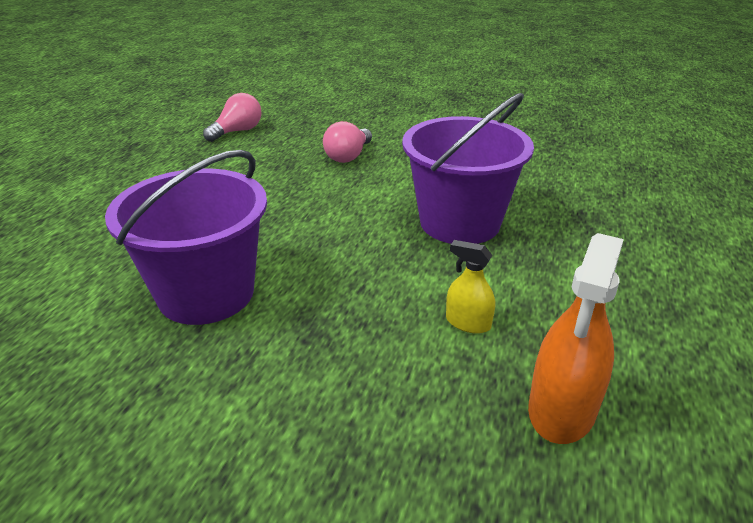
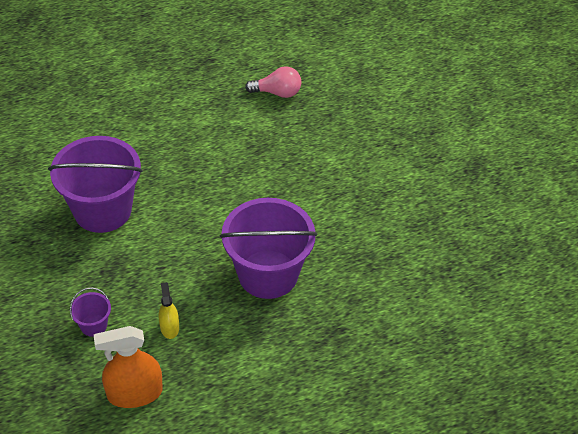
camera: 50 degrees right, 15 degrees up
pink light bulb [323,121,372,163] -> none
none -> purple bucket [70,287,111,337]

